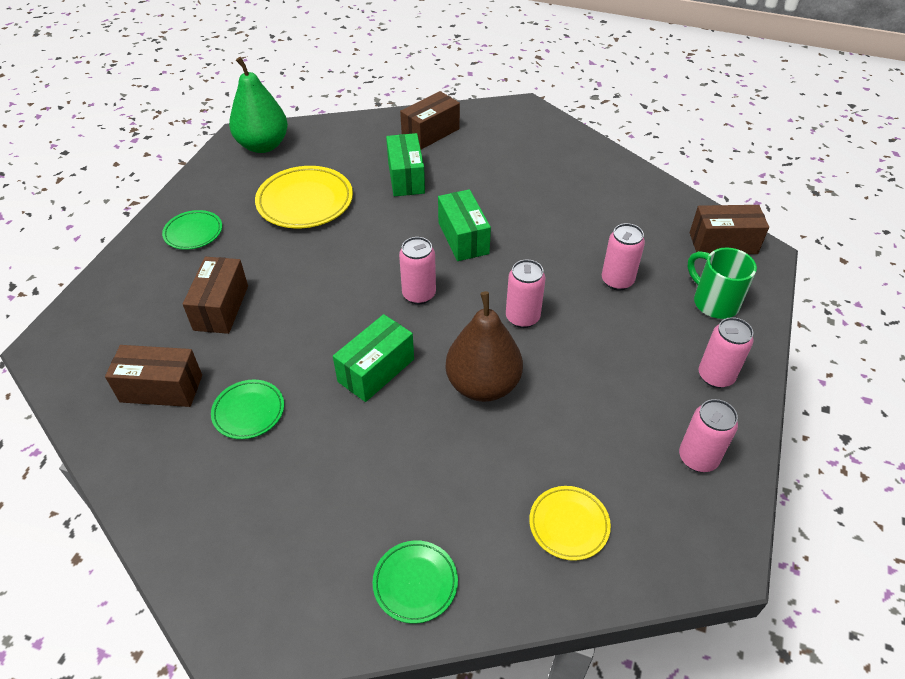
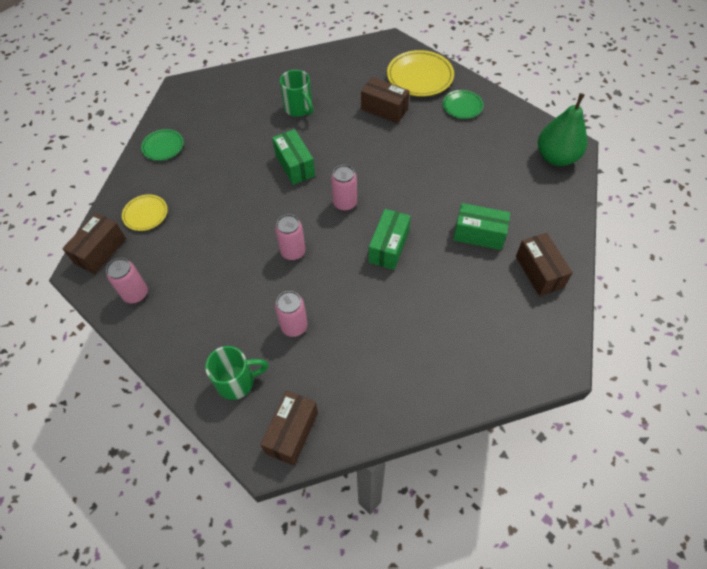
camera: 115 degrees right, 10 degrees up
brown box [105,345,202,407] -> brown box moved to [62,213,126,274]
green plate [211,380,284,439] -> green mug [280,70,313,117]
yellow plate [255,166,353,228] -> yellow plate moved to [387,50,454,97]
green box [438,189,491,261] -> green box turned 75 degrees counterclockwise [369,209,411,270]
brown pear [446,291,523,402] -> none
pink can [699,317,753,388] -> none

